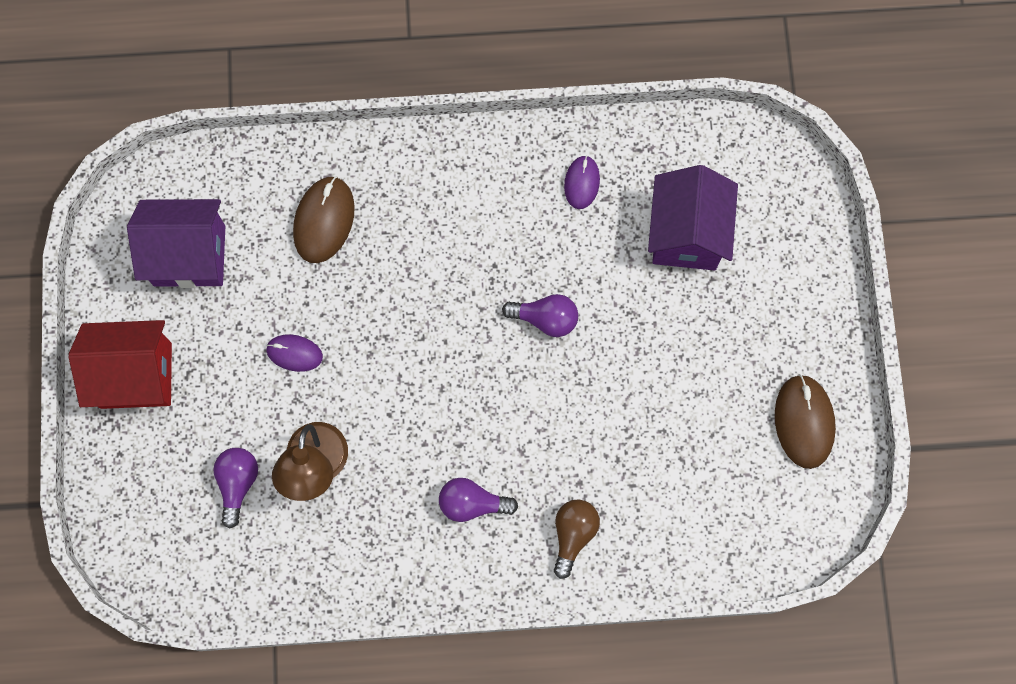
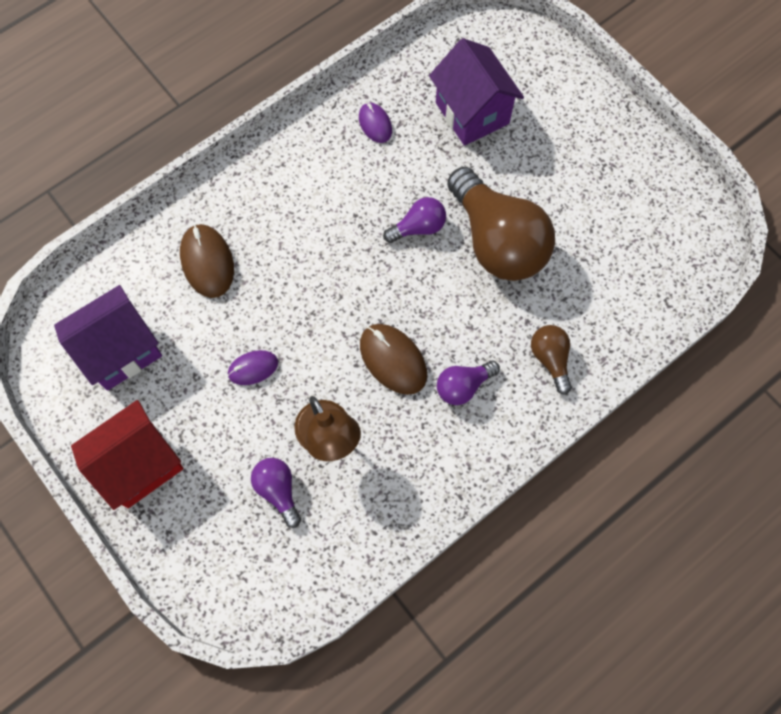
camera: 35 degrees left, 5 degrees down
brown mouse [775,374,836,469] -> brown mouse moved to [360,324,427,395]
none -> brown light bulb [447,167,555,281]

